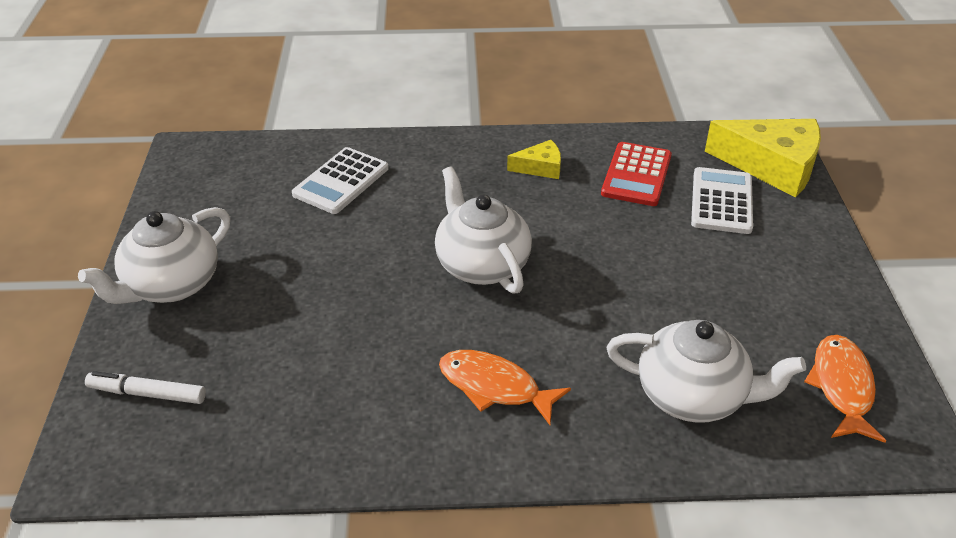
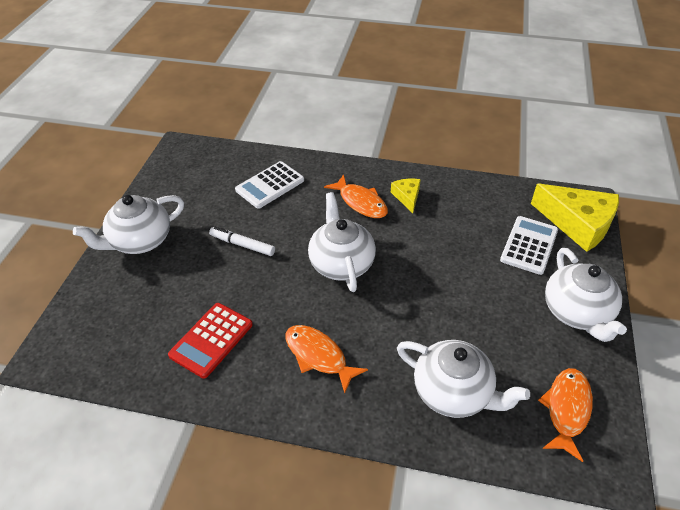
camera: 15 degrees right, 5 degrees up
white marker [85,371,206,404] -> white marker moved to [209,227,275,256]
yellow cheese [507,140,561,179] -> yellow cheese turned 105 degrees counterclockwise [391,179,421,213]
red calculator [601,142,672,206] -> red calculator moved to [168,303,253,378]
none -> orange fish [324,174,388,218]
none -> white teapot [545,248,627,342]

